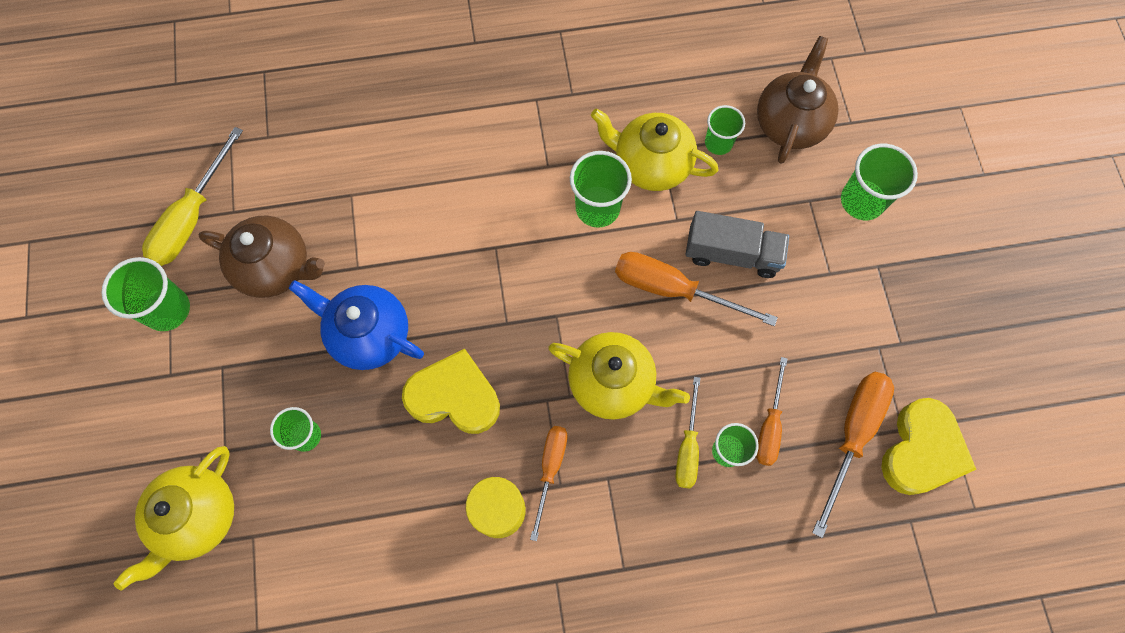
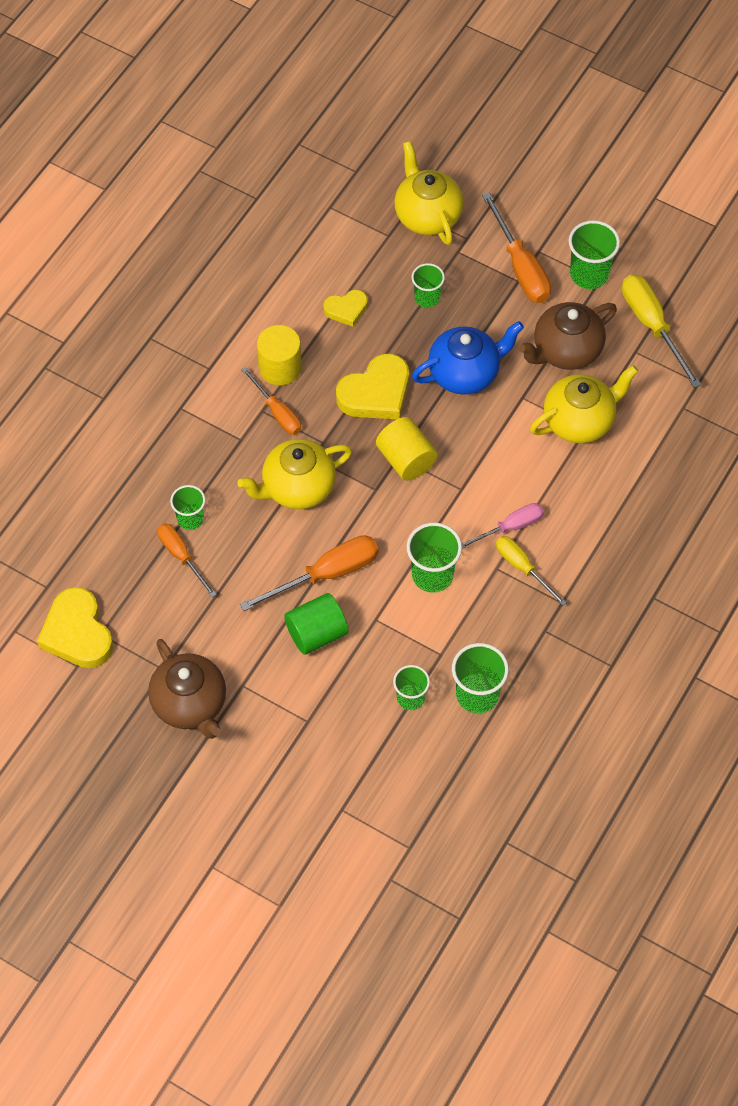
camera: 130 degrees right, 10 degrees down
yellow teapot [591,109,719,191] -> yellow teapot moved to [530,365,638,443]
yellow screwdriver [676,377,700,488] -> yellow screwdriver moved to [496,536,567,606]
grey truck [685,211,789,278] -> green cylinder [284,593,349,655]
brown teapot [757,36,838,164] -> brown teapot moved to [148,639,226,739]
orange screwdriver [812,372,894,538] -> orange screwdriver moved to [482,192,551,303]
green cup [841,144,918,220] -> green cup moved to [452,643,509,713]
none -> yellow heart [323,290,368,327]
none -> yellow cylinder [376,417,438,481]
none -> pink screwdriver [462,503,544,549]

